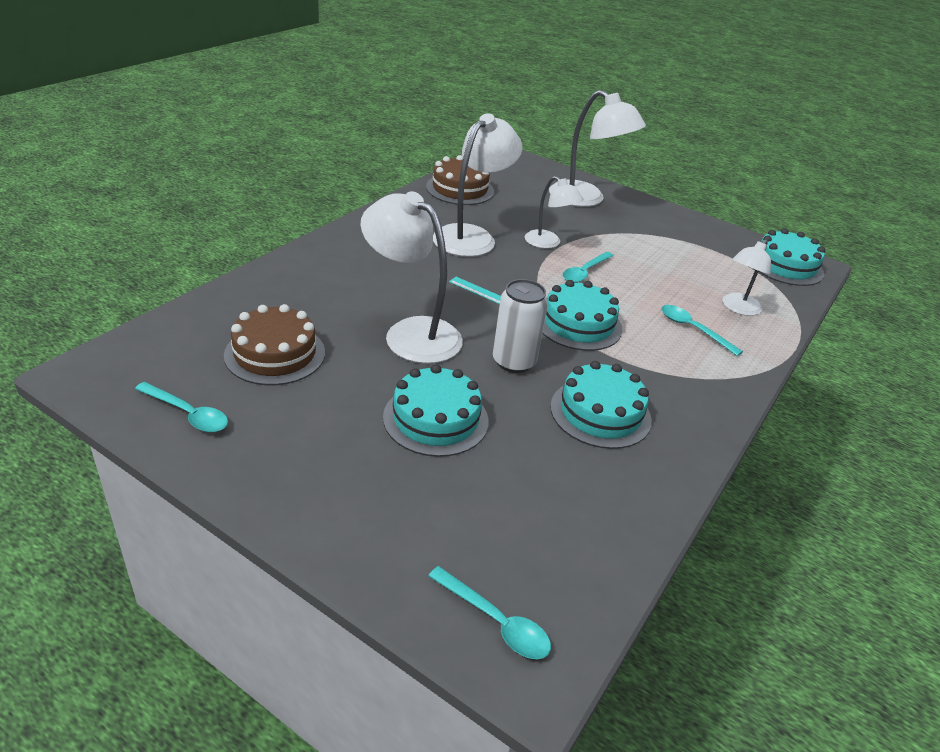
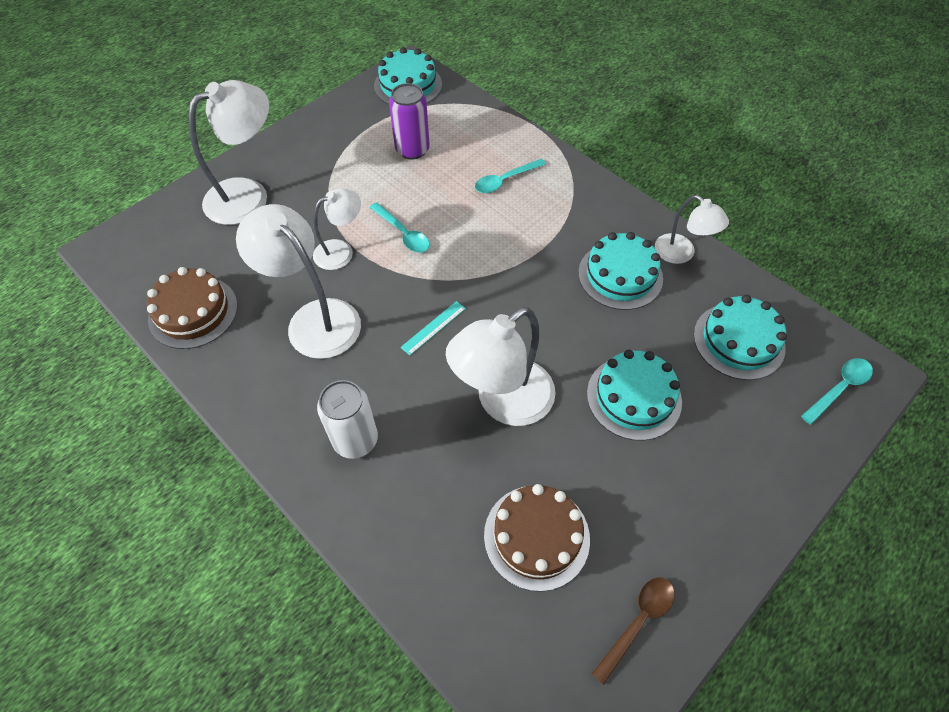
camera: 75 degrees left, 20 degrees up
turquoise spoon [135,382,228,432] -> brown spoon [592,577,675,685]
white can [493,279,548,373] -> white can moved to [317,380,378,459]
turquoise cake [542,280,622,351] -> turquoise cake moved to [694,295,787,380]
white lamp [722,239,771,316] -> white lamp moved to [655,195,729,264]
none -> purple can [389,83,430,160]

